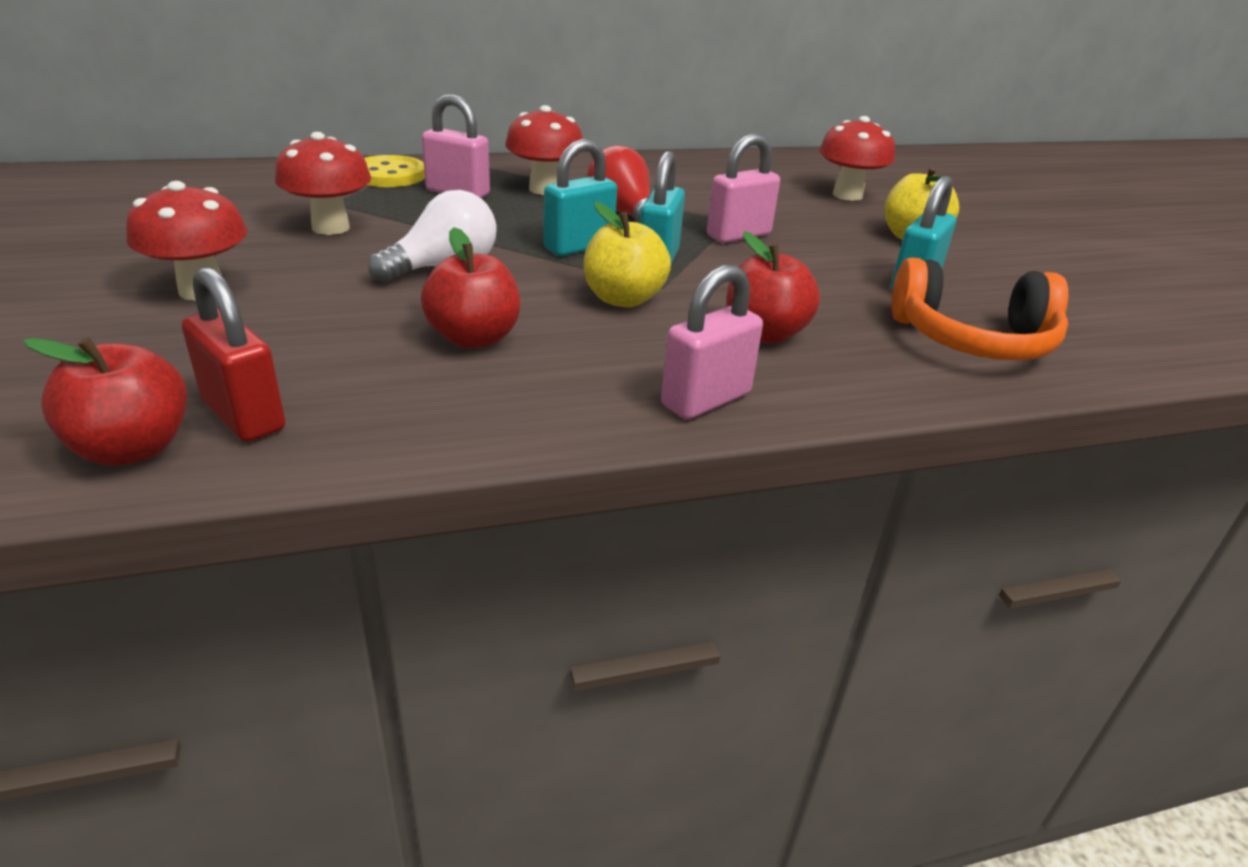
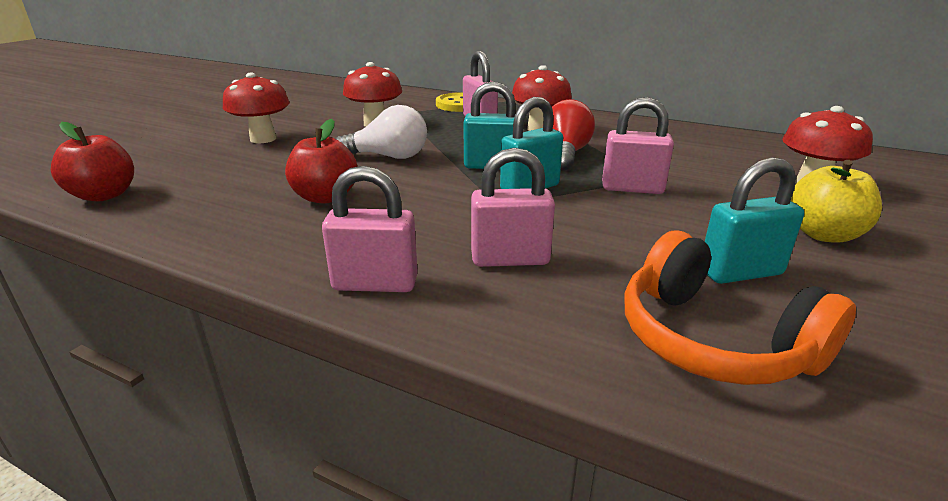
camera: 45 degrees right, 5 degrees down
red padlock [182,267,285,442] -> none
yellow apple [584,202,671,308] -> none
red apple [727,231,820,344] -> pink padlock [471,148,555,267]

